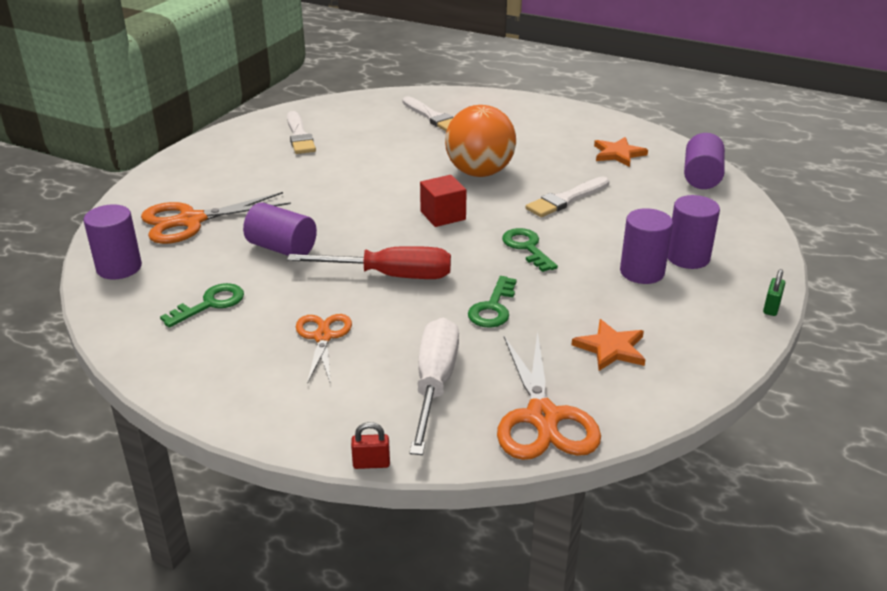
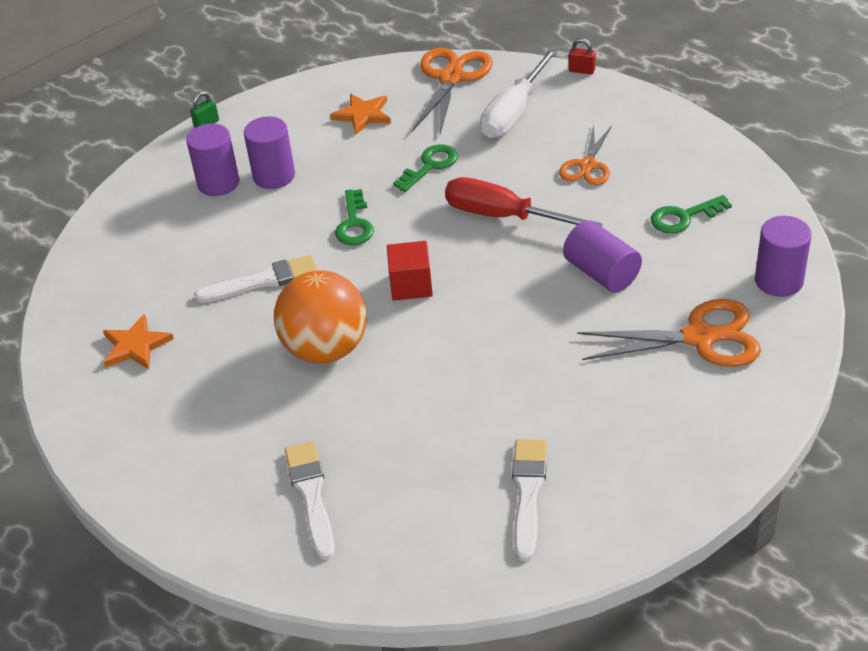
camera: 155 degrees left, 10 degrees up
purple cylinder [684,133,725,189] -> none

